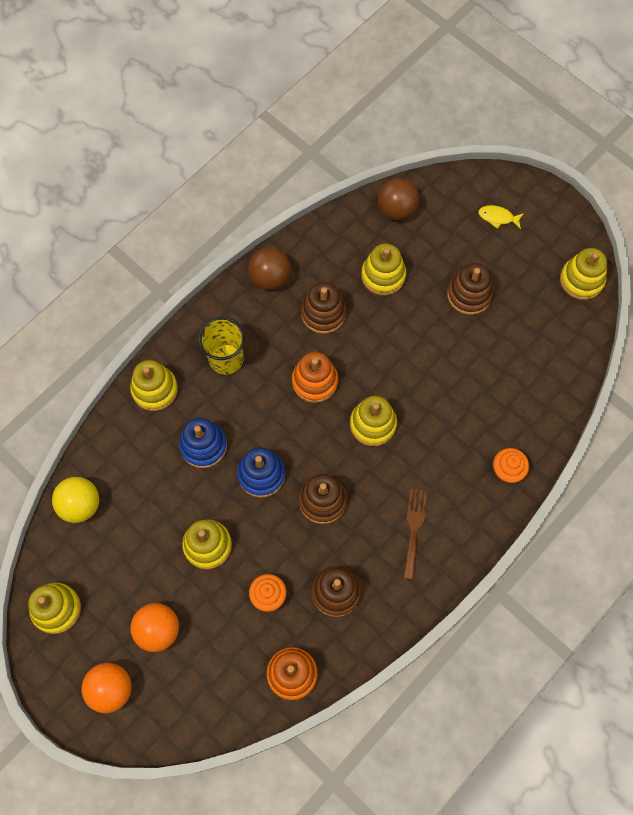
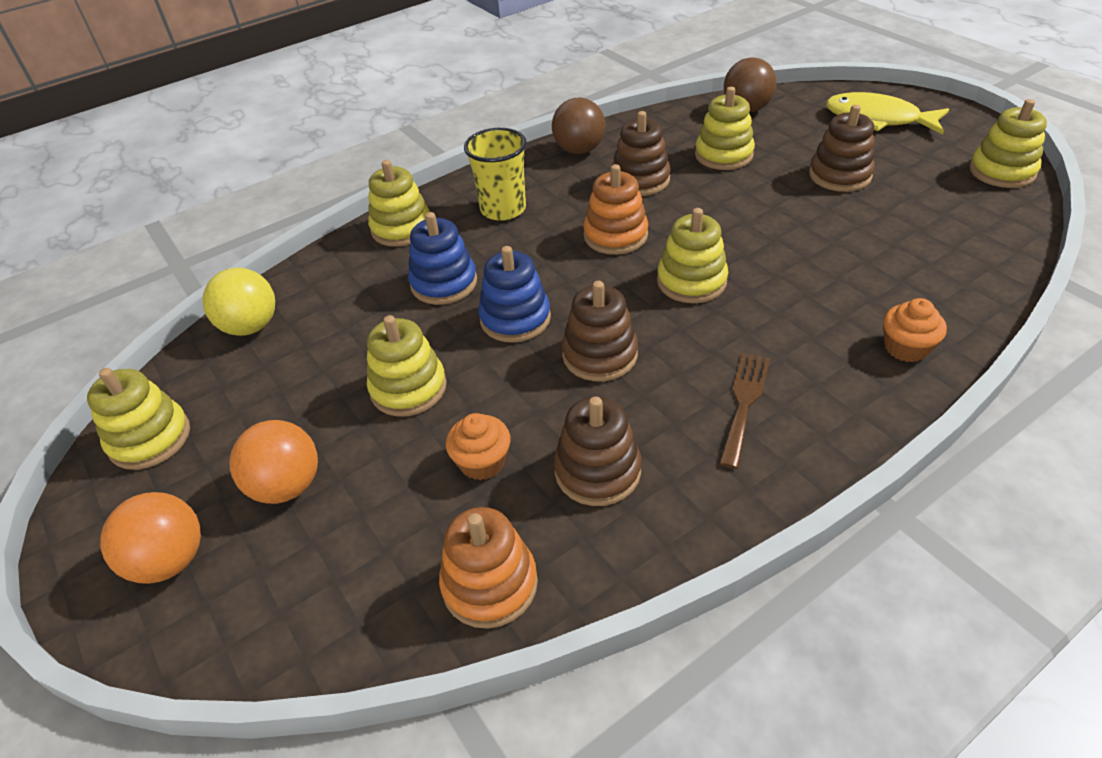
camera: 15 degrees right, 25 degrees down
yellow fish [478,205,524,229] -> yellow fish [826,92,949,134], size x2.02

